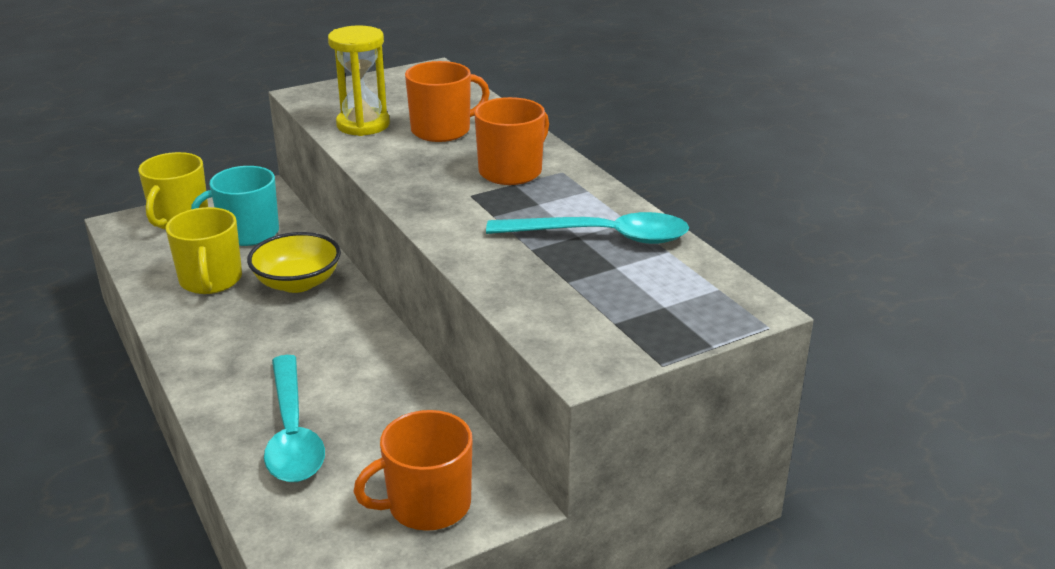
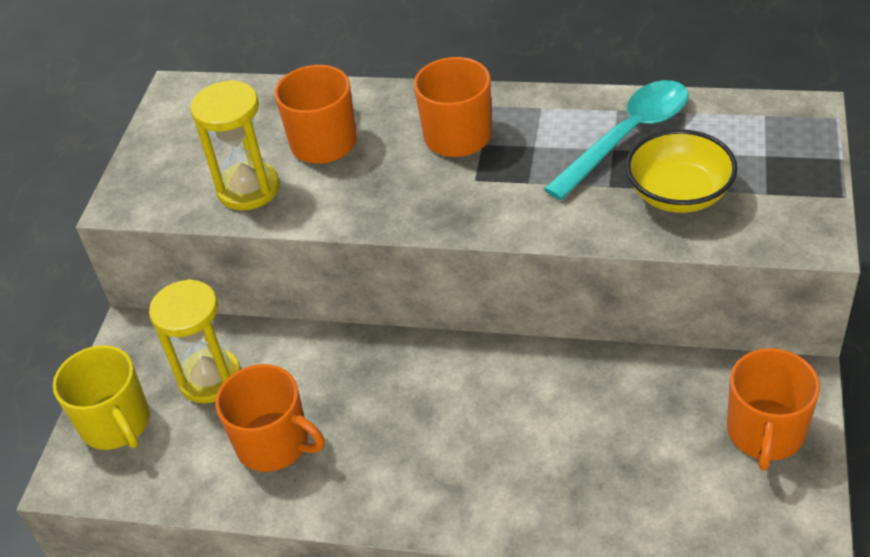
camera: 45 degrees left, 15 degrees up
yellow mug [166,207,242,294] -> orange mug [215,364,325,472]
turquoise mug [191,166,279,246] -> yellow hourglass [149,279,241,404]
yellow bowl [247,232,341,293] -> yellow bowl moved to [625,129,738,213]
turquoise spoon [264,355,325,482] -> none

